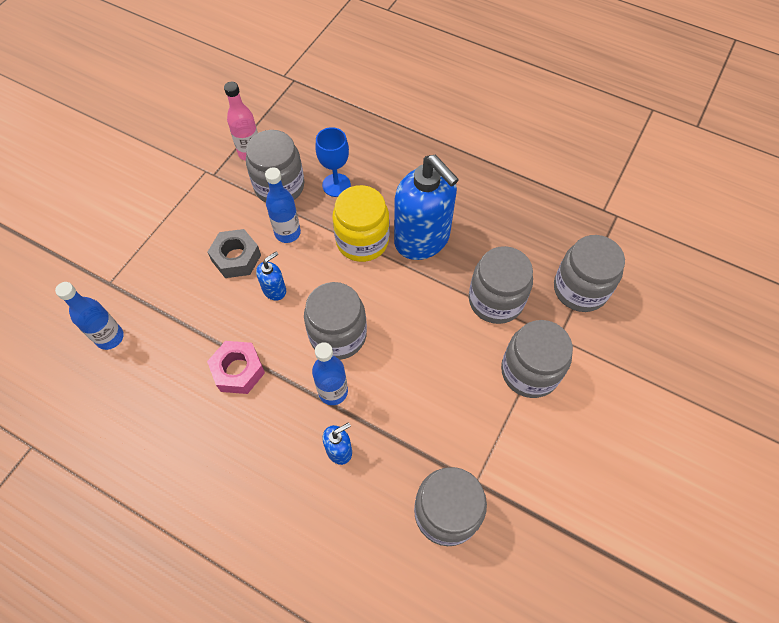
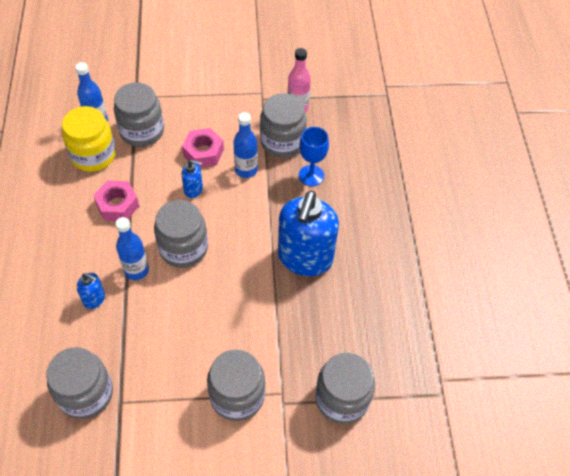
camera: 55 degrees right, 5 degrees down
grey nut [208,229,261,278] -> pink nut [182,128,224,168]
yellow jar [332,185,389,262] -> yellow jar moved to [62,106,116,172]
grey jar [469,246,533,324] -> grey jar moved to [114,82,164,147]

